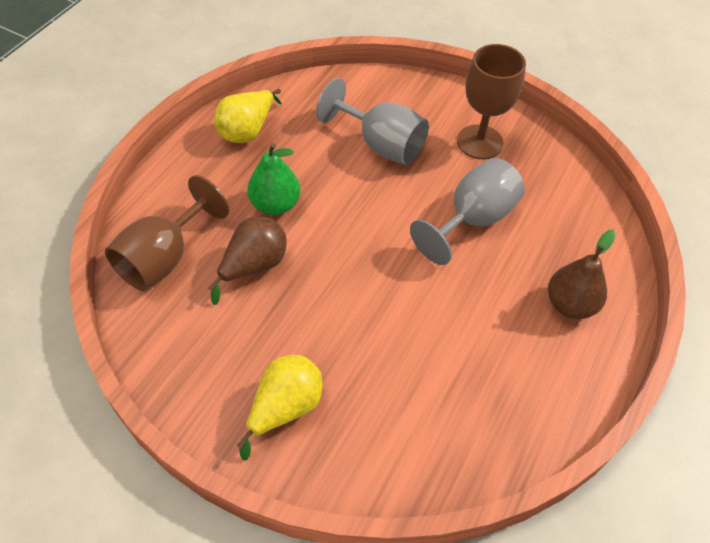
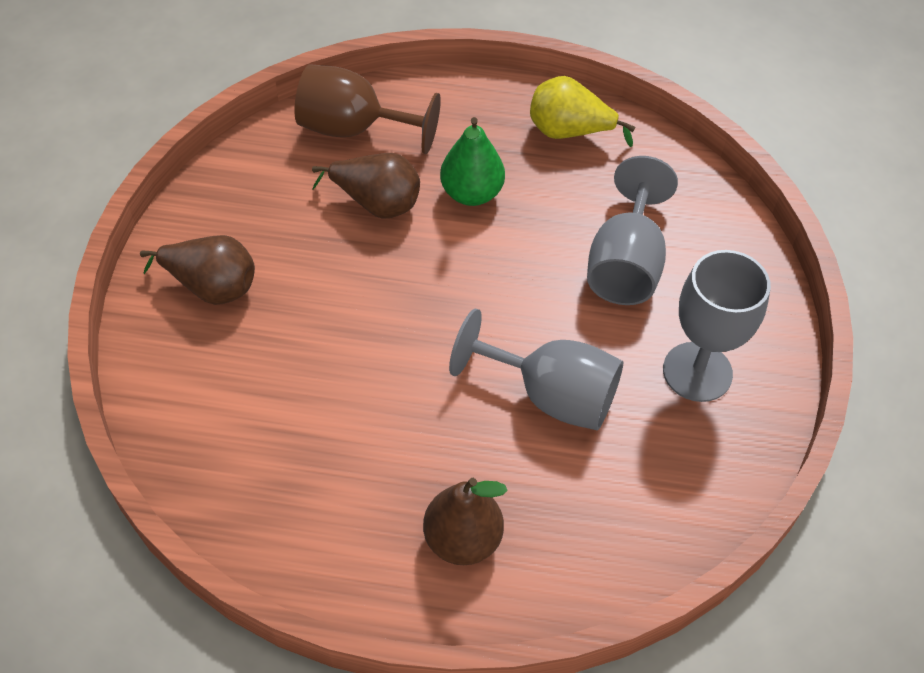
camera: 70 degrees right, 0 degrees up
yellow pear [237,355,322,460] -> brown pear [140,235,255,305]
brown goblet [457,44,526,159] -> grey goblet [663,250,771,402]

